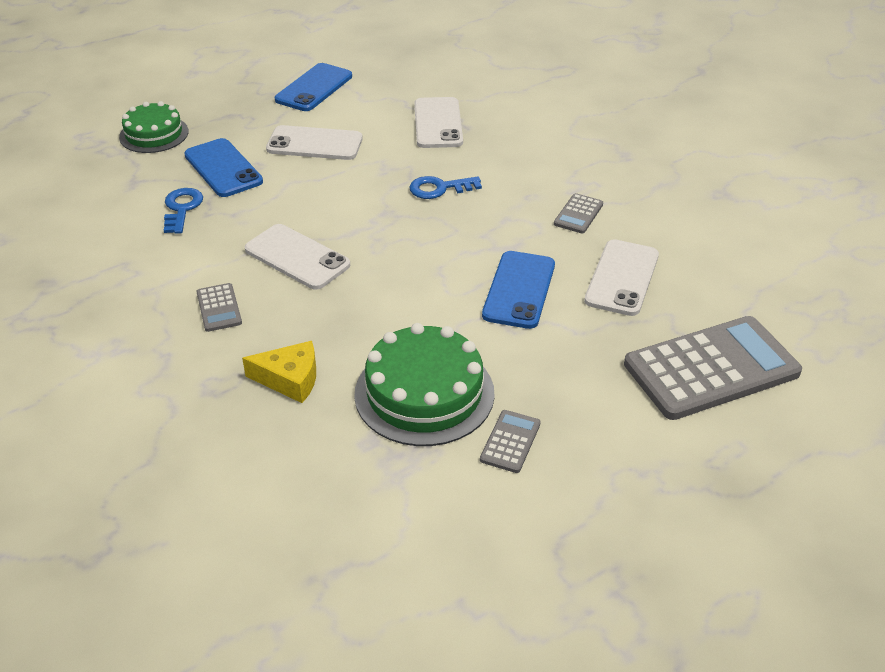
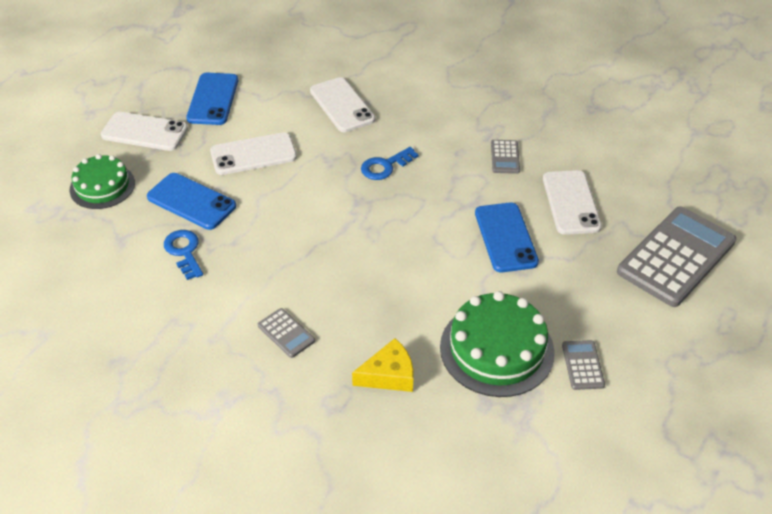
camera: 25 degrees left, 5 degrees up
white phone [245,224,350,290] -> white phone moved to [101,112,188,151]

